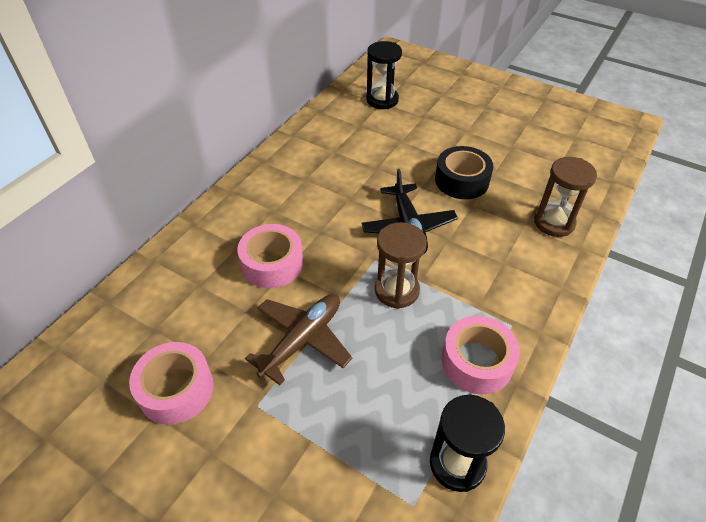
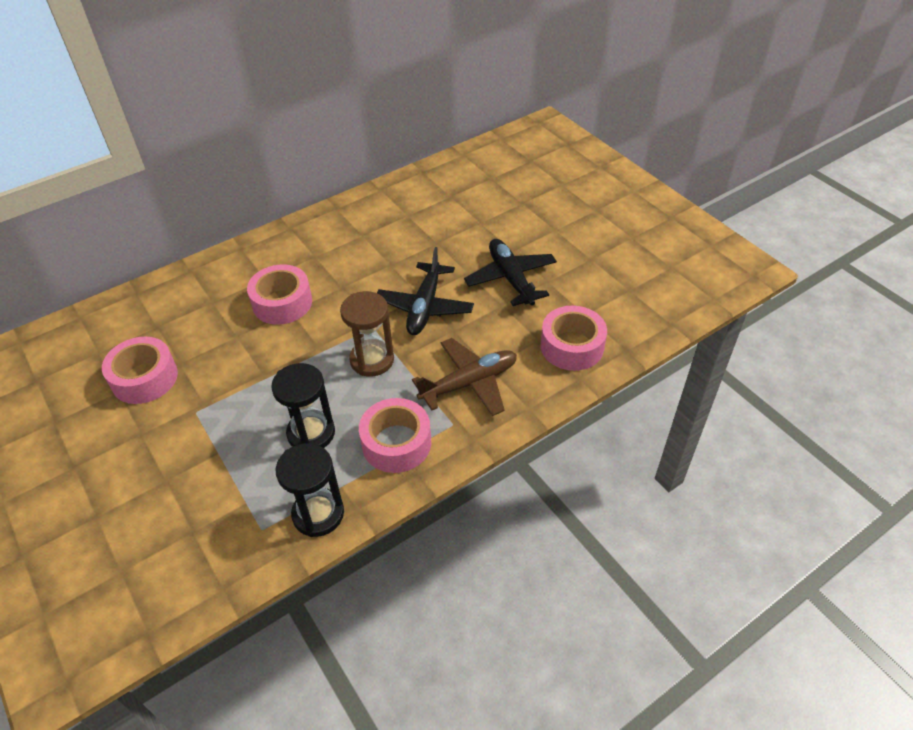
camera: 25 degrees right, 0 degrees up
brown plane [245,294,352,385] -> brown plane moved to [412,338,517,416]
black hourglass [366,41,402,109] -> black hourglass moved to [271,363,335,448]
black tape [435,146,494,199] -> black plane [464,239,557,306]
brown hourglass [534,157,597,237] -> pink tape [541,306,607,371]

